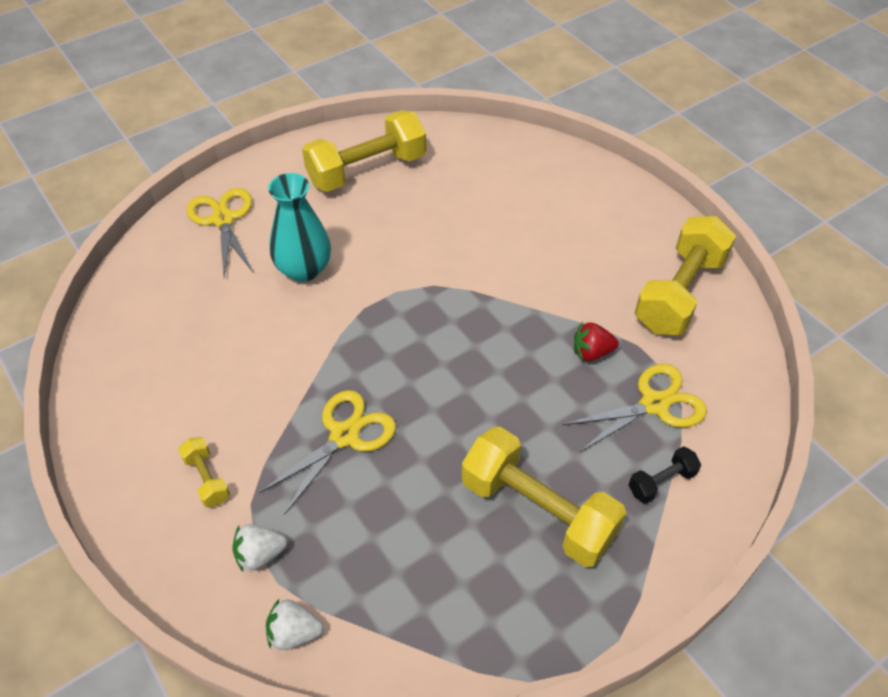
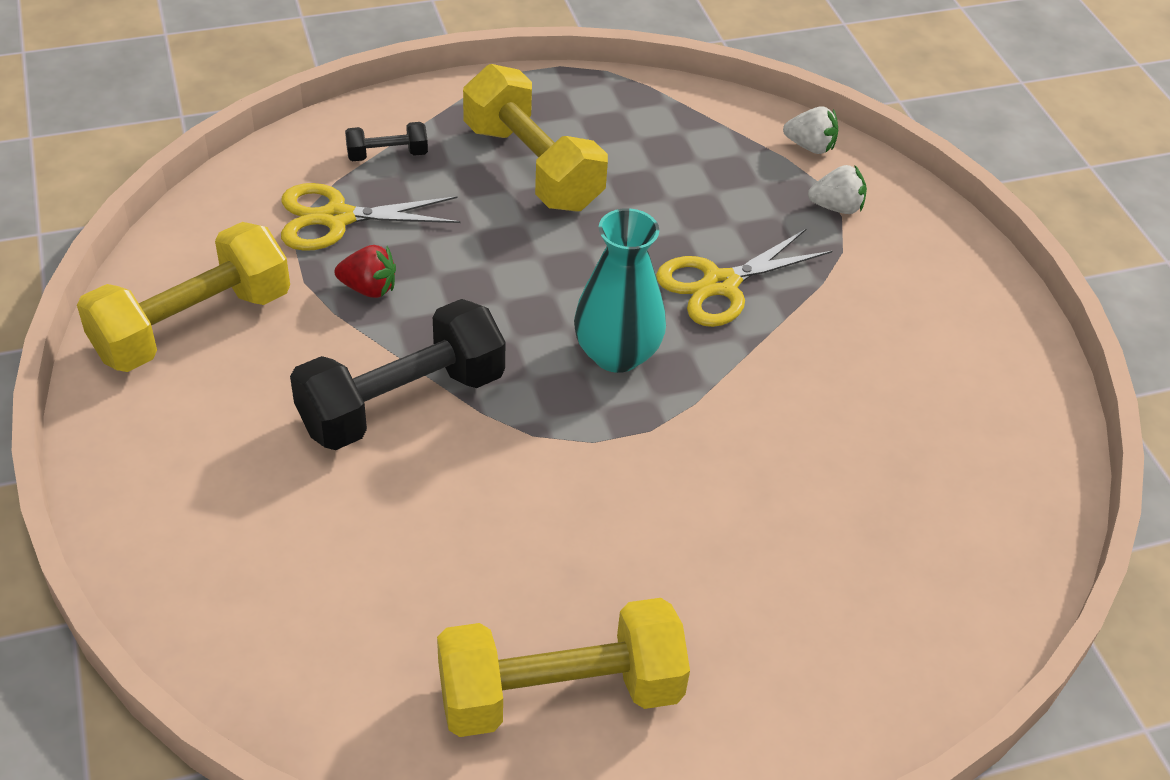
camera: 165 degrees left, 5 degrees down
yellow dumbbell [178,437,230,507] -> none
yellow scissors [186,188,253,277] -> none
turquoise vase [268,173,331,282] -> turquoise vase moved to [574,208,666,373]
none -> black dumbbell [290,299,505,450]

